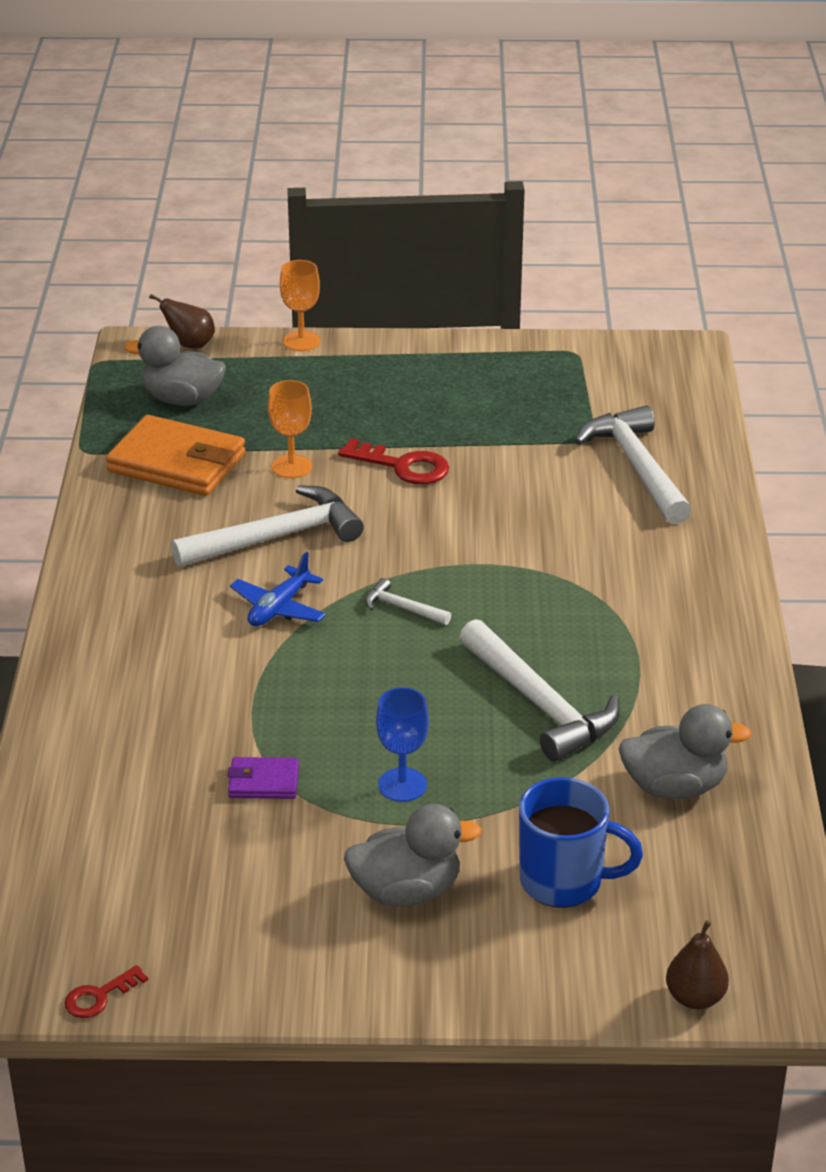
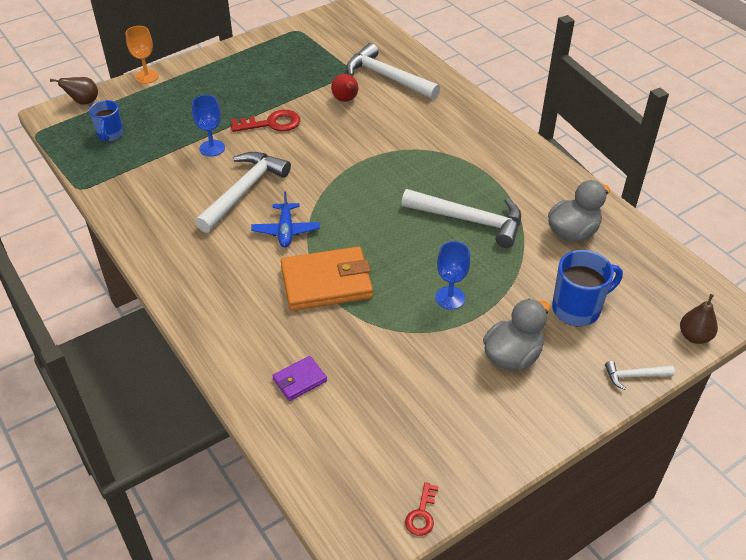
camera: 35 degrees left, 10 degrees up
orange wallet [106,415,246,496] -> orange wallet moved to [281,247,373,311]
grey duck [124,326,226,406] -> blue mug [89,100,123,142]
purple wallet [228,757,299,799] -> purple wallet moved to [272,356,327,401]
orange goblet [268,380,312,478] -> blue goblet [192,95,225,157]
white hammer [365,578,451,625] -> white hammer moved to [605,361,675,390]
none -> red pear [331,74,358,102]

